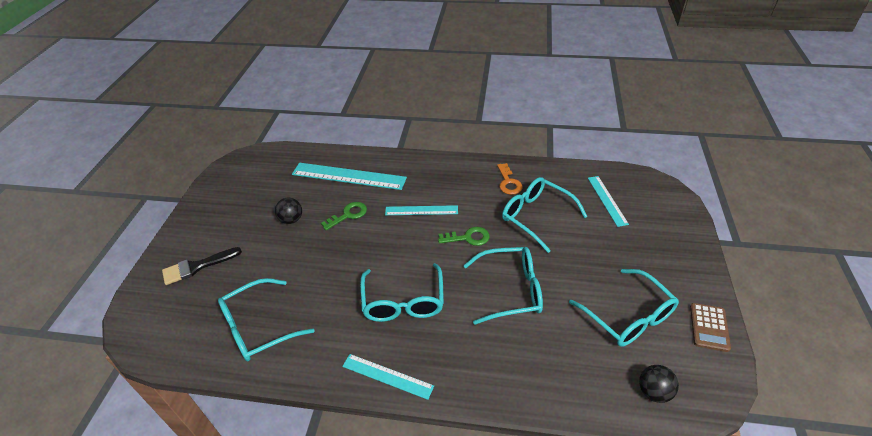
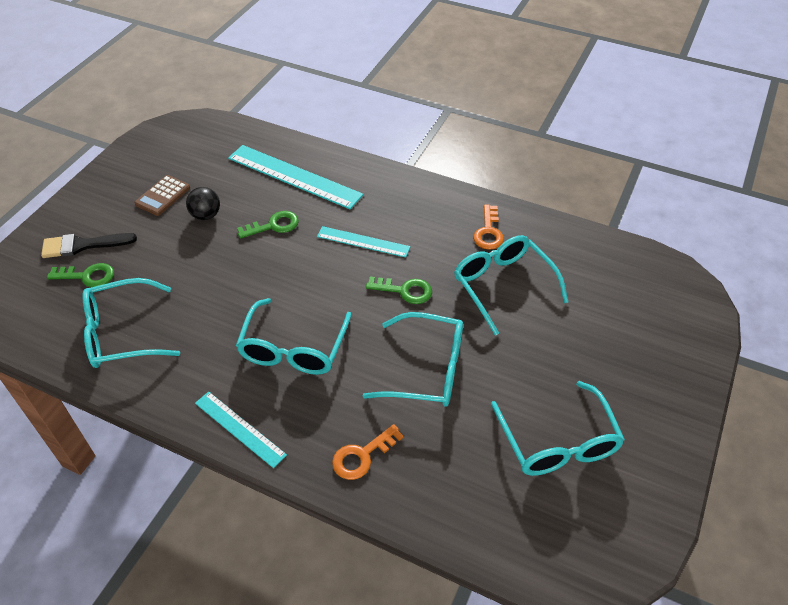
camera: 15 degrees right, 5 degrees up
turquoise ruler [588,176,629,227] -> none
black ball [639,365,679,403] -> none
brown calculator [690,303,731,352] -> brown calculator moved to [134,175,190,216]
none -> green key [47,263,114,287]
none -> orange key [332,424,404,480]

